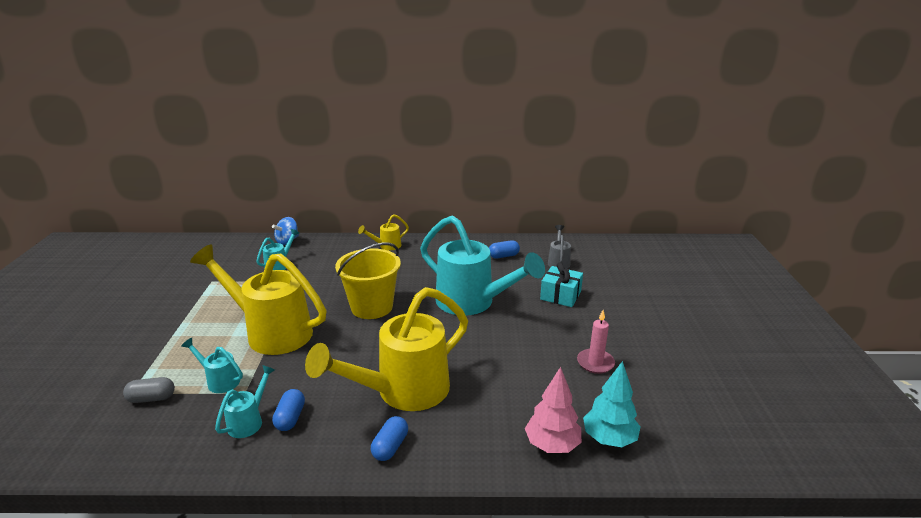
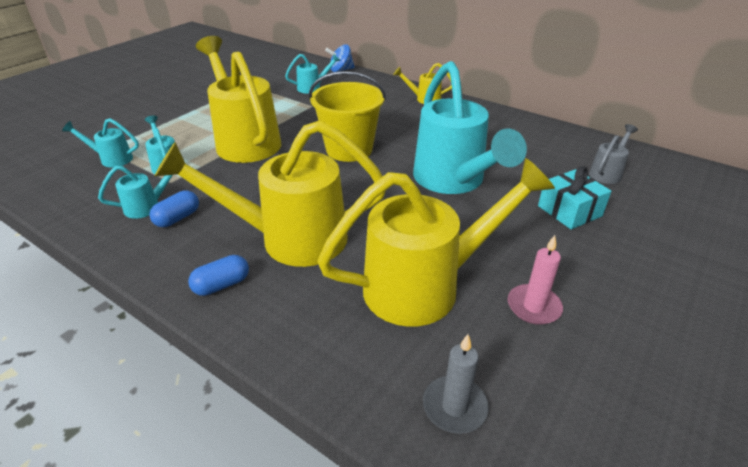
camera: 35 degrees right, 10 degrees up
grey capsule [123,377,175,403] -> turquoise watering can [62,118,139,167]
blue capsule [489,240,520,258] -> none
pink tree [525,367,582,453] -> none
turquoise tree [583,361,641,447] -> grey candle [423,334,489,434]
none -> yellow watering can [317,158,555,327]

